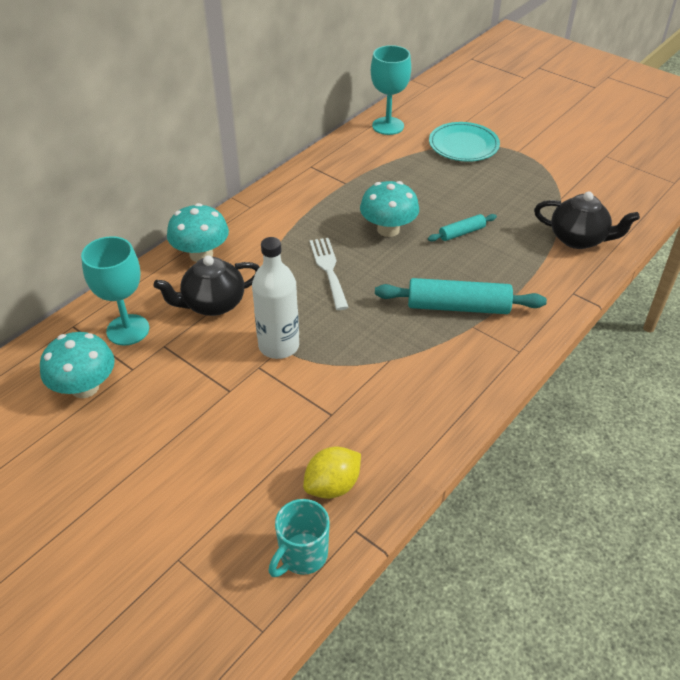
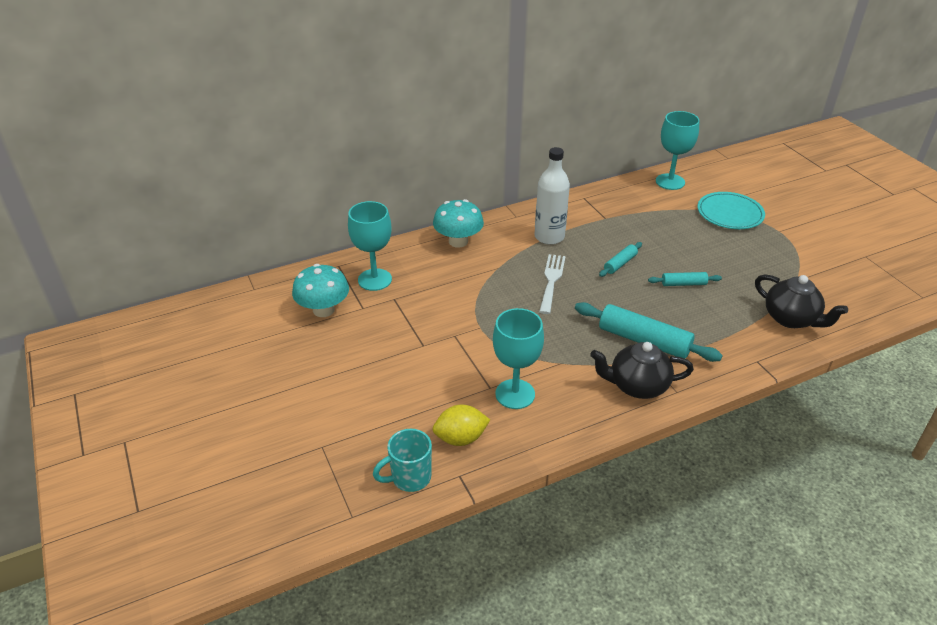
camera: 25 degrees right, 5 degrees down
black teapot [154,255,259,316] -> black teapot moved to [590,342,694,399]
white bottle [252,237,299,359] -> white bottle moved to [535,147,570,245]
turquoise mushroom [360,181,419,237] -> turquoise rolling pin [599,242,642,277]
none -> turquoise goblet [493,308,544,409]

